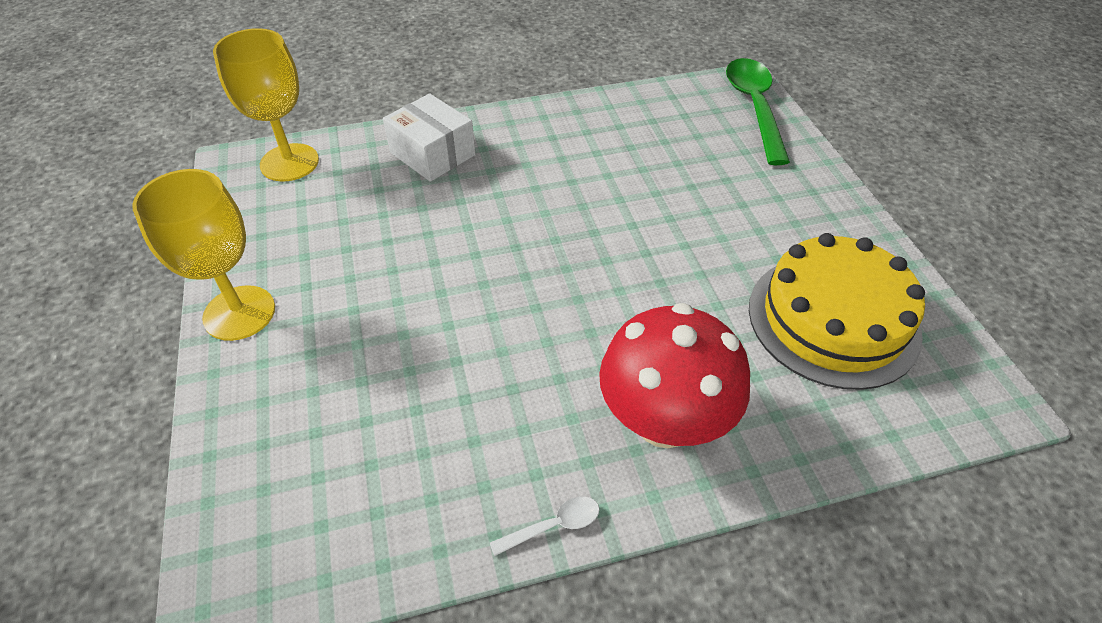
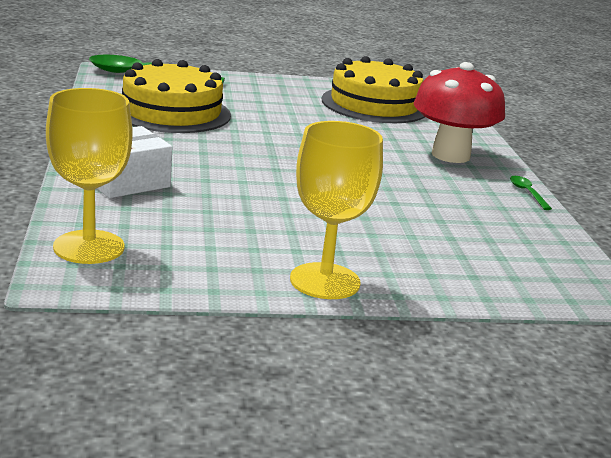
camera: 85 degrees left, 25 degrees down
white spoon [490,497,600,556] -> green spoon [510,176,552,210]
none -> yellow cake [122,59,231,133]

